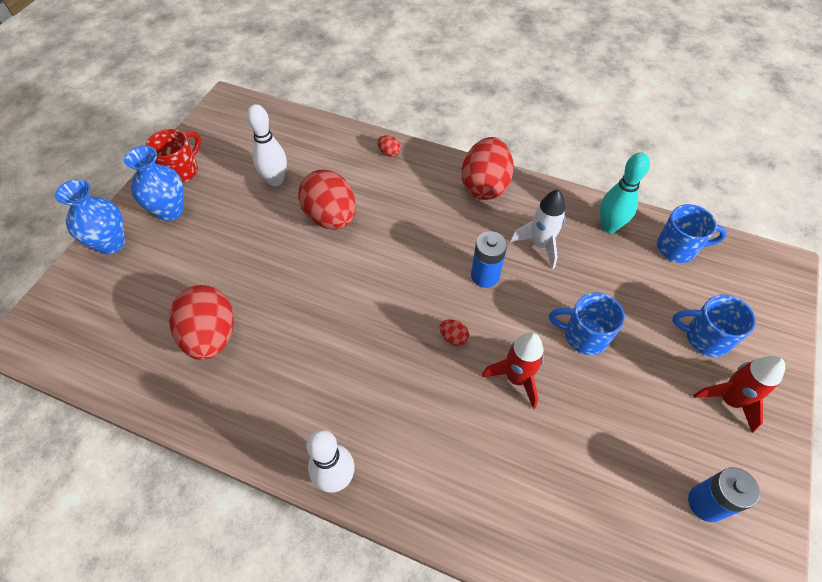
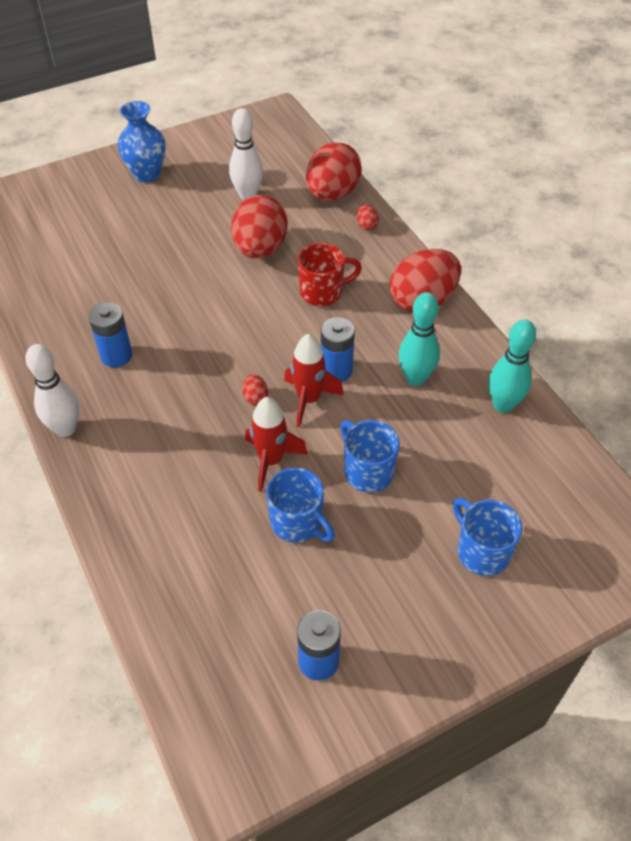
camera: 40 degrees right, 5 degrees down
blue vase [55,179,125,254] -> none
red mug [146,129,201,183] -> red mug moved to [298,243,362,306]
red egg [169,285,234,360] -> red egg moved to [306,142,362,201]
white rocket [510,190,566,269] -> turquoise bowling pin [399,292,440,386]
blue mug [657,204,727,263] -> blue mug moved to [266,468,335,542]
red rocket [693,356,785,433] -> red rocket moved to [284,334,344,427]
none -> blue battery [89,303,132,367]

